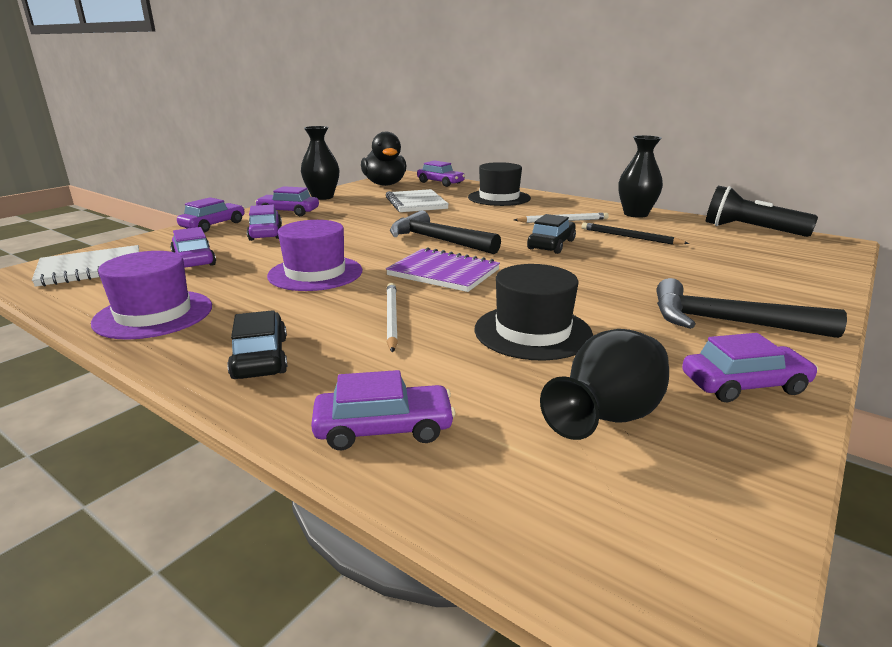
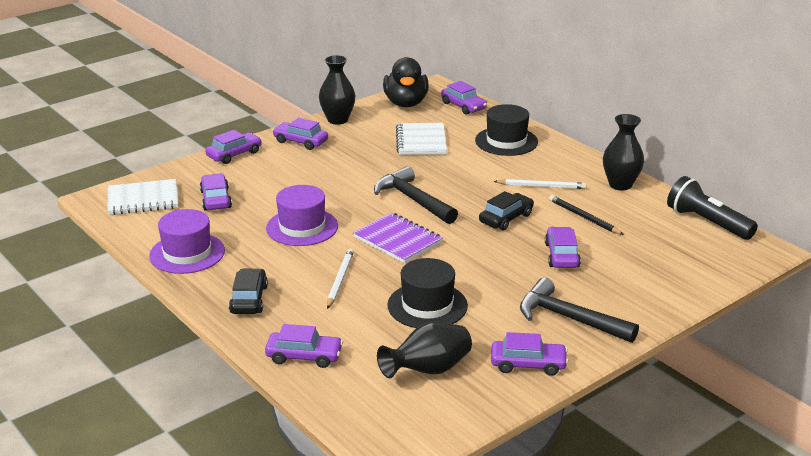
camera: 15 degrees right, 5 degrees up
purple car [247,205,282,241] -> purple car moved to [545,227,581,268]

